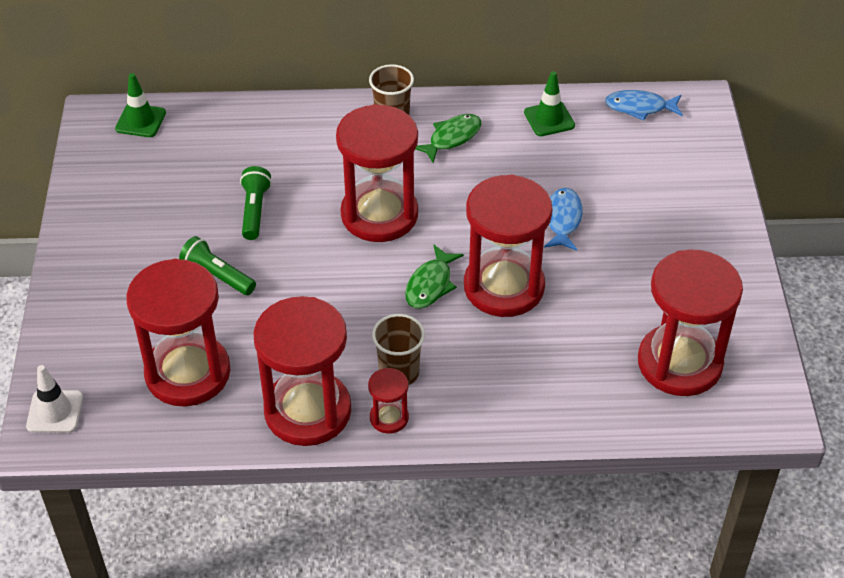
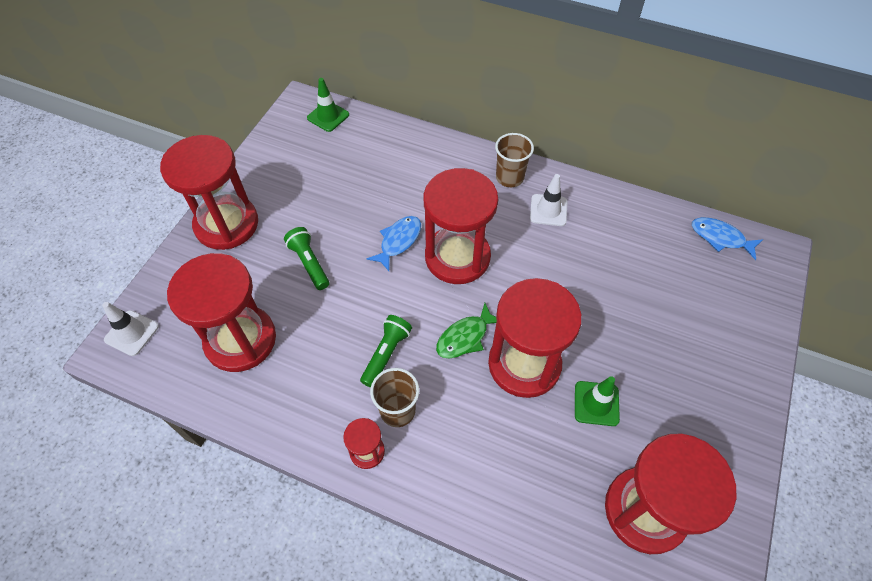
camera: 25 degrees right, 10 degrees up
green flashlight [240,166,272,240] -> green flashlight moved to [360,315,412,388]
red hourglass [253,296,351,446] -> red hourglass moved to [160,135,258,250]
green fish [416,114,481,163] -> white traffic cone [530,174,567,226]
green traffic cone [524,71,575,136] -> green traffic cone moved to [575,376,620,426]
blue fish [544,188,583,251] -> blue fish moved to [367,216,421,271]

